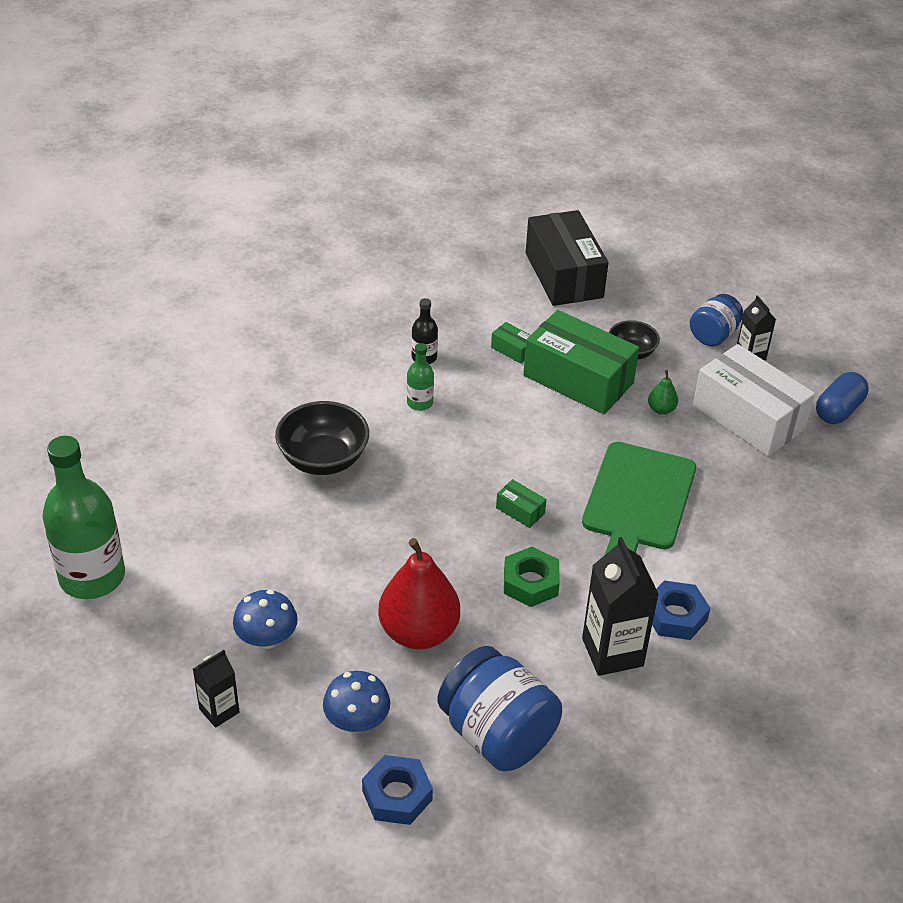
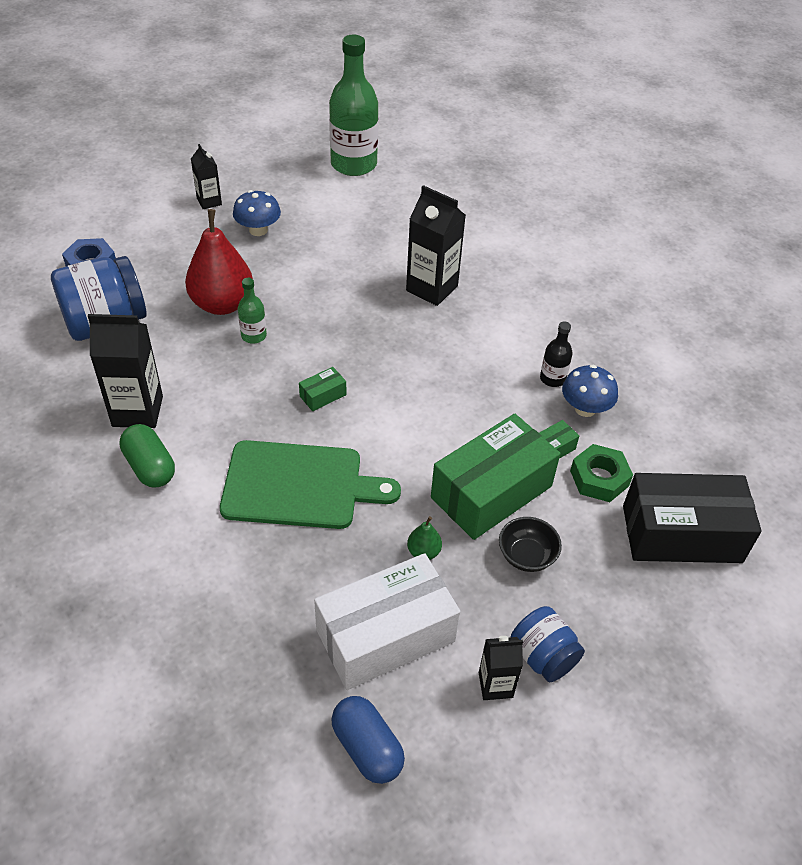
camera: 105 degrees right, 5 degrees up
black bowl [275,401,369,475] -> black carton [406,185,466,306]
blue mushroom [323,671,390,732] -> blue mushroom moved to [562,365,618,417]
green bottle [407,343,434,411] -> green bottle moved to [238,278,267,344]
green nut [504,547,560,607] -> green nut moved to [570,444,633,502]
green cutting board [582,442,696,555] -> green cutting board turned 150 degrees clockwise [220,440,401,529]
blue nut [652,580,711,640] -> green capsule [119,424,175,488]

